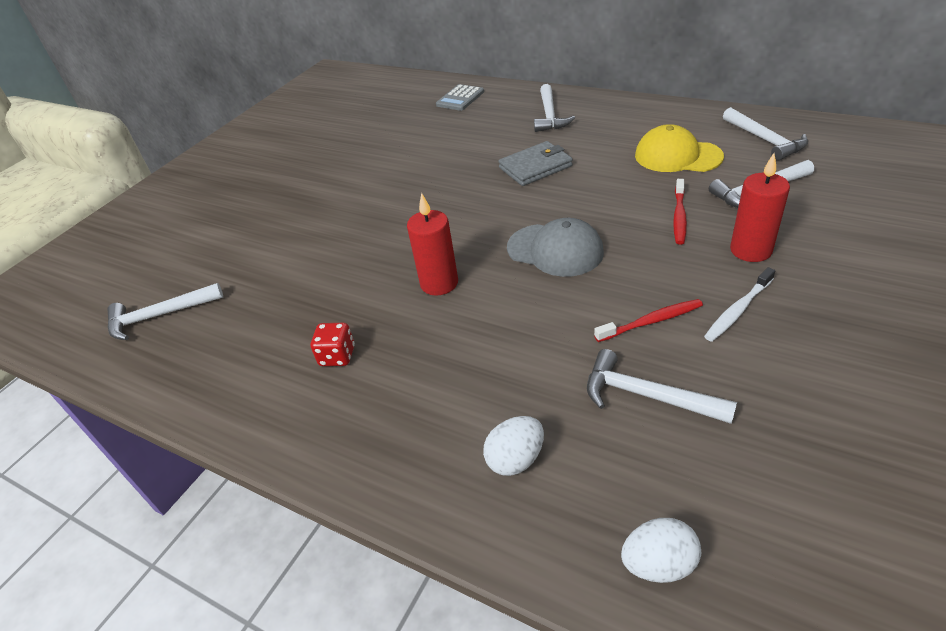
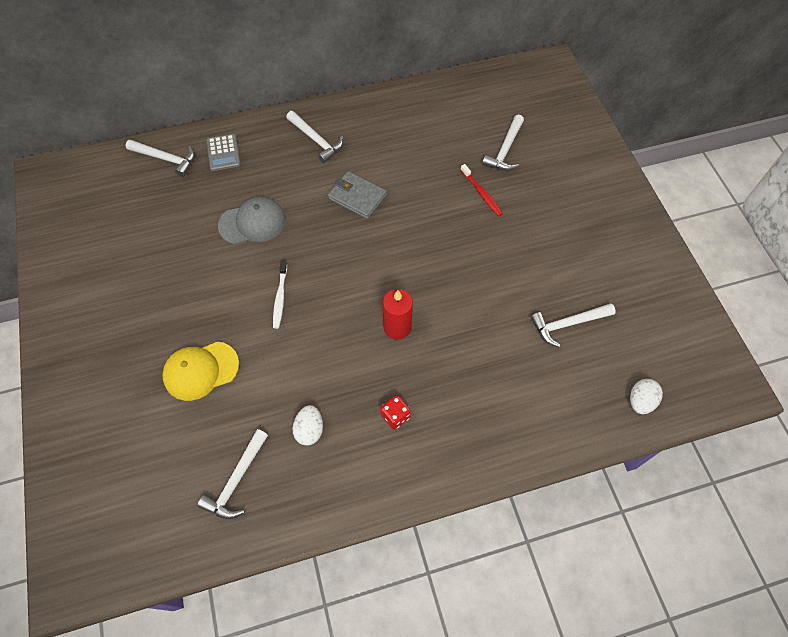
camera: 50 degrees left, 20 degrees up
white egg [483,416,544,476] -> white egg moved to [292,405,323,445]
grey wallet [498,141,573,186] -> grey wallet turned 75 degrees counterclockwise [328,171,387,219]
grey cap [507,218,604,277] -> grey cap moved to [218,197,286,244]
red toothbrush [594,299,703,342] -> none
yellow cap [635,124,724,172] -> yellow cap moved to [162,342,239,401]
white toothbrush [704,267,775,342] -> white toothbrush moved to [273,260,287,329]
white hammer [723,107,808,161] -> white hammer moved to [126,140,195,177]
red candle [730,153,790,262] -> none

